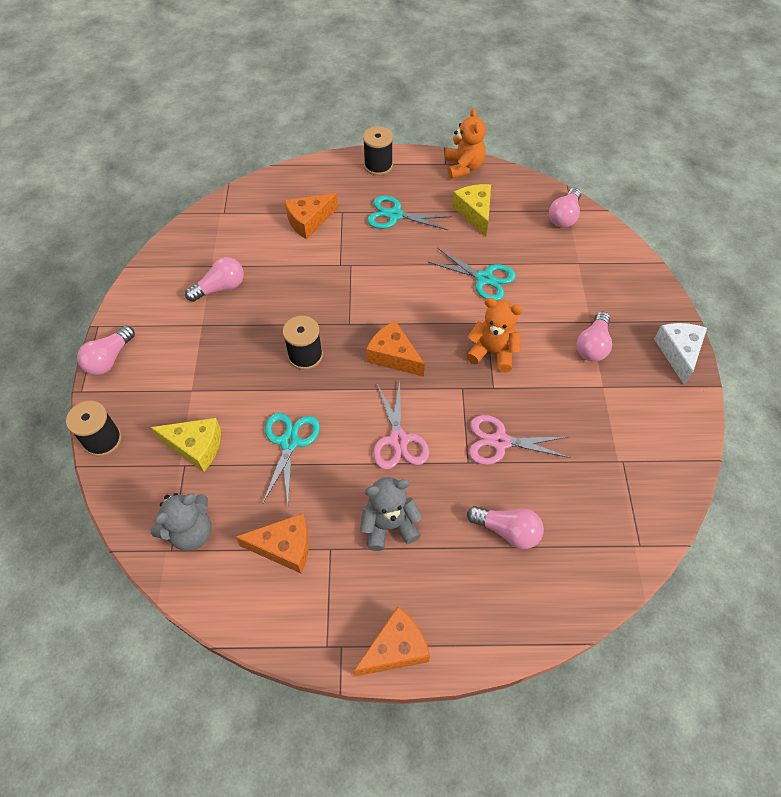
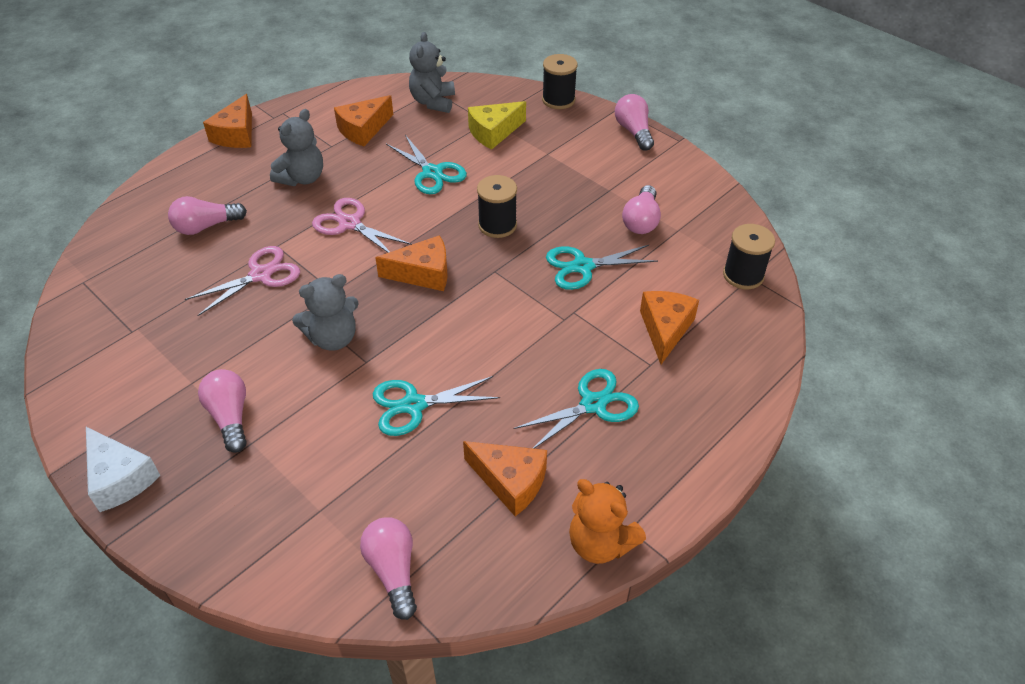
camera: 135 degrees right, 10 degrees down
black spool [363,126,393,176] -> black spool moved to [723,224,775,289]
yellow cheese [452,184,491,236] -> orange cheese [463,441,547,516]
orange teddy bear [466,298,523,372] -> grey teddy bear [292,274,359,351]
none -> turquoise scissors [546,245,658,290]

